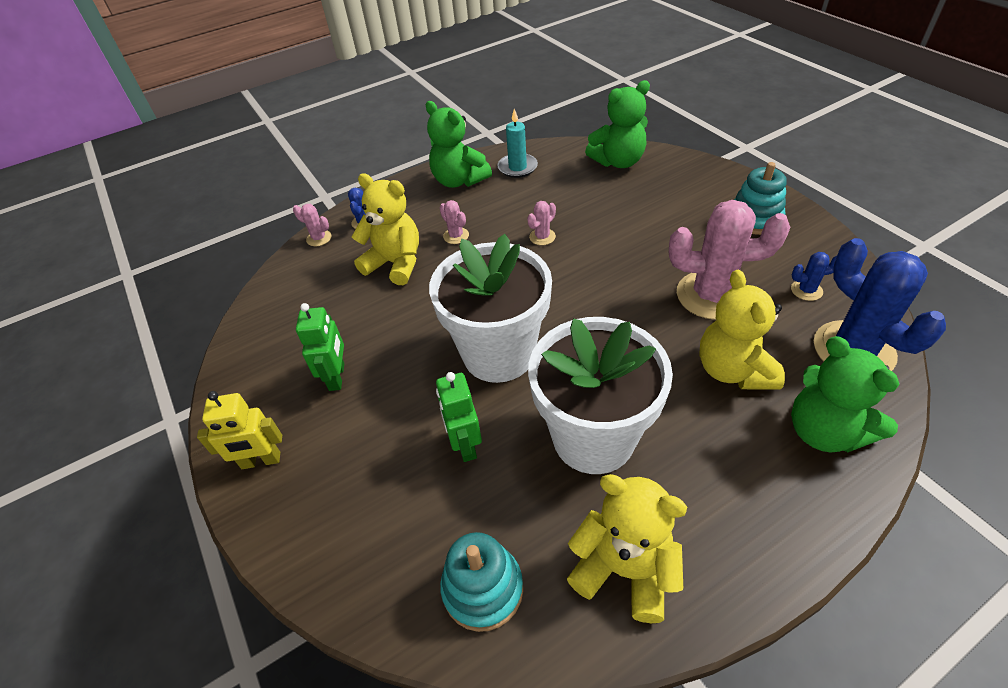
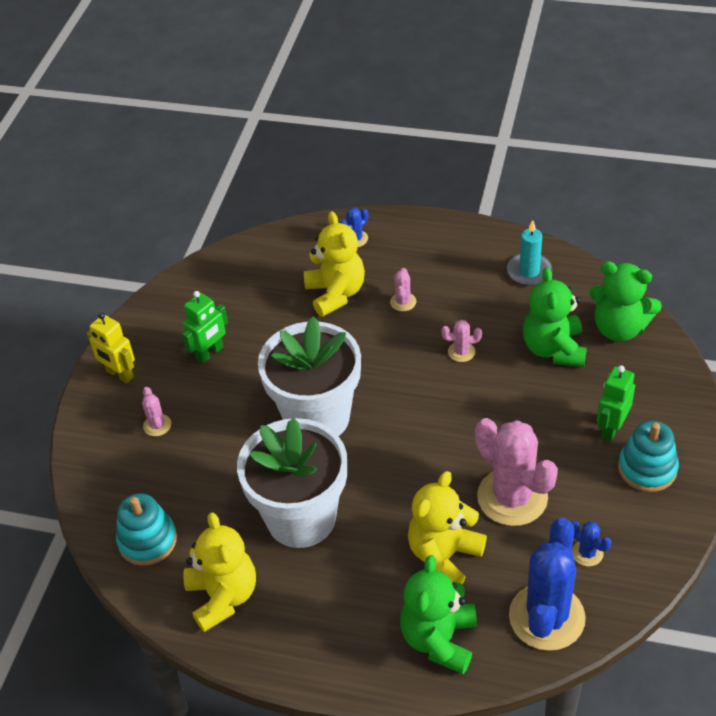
camera: 45 degrees right, 0 degrees up
pink cactus [293,204,332,246] -> pink cactus moved to [142,387,171,436]
green teddy bear [426,101,492,188] -> green teddy bear moved to [523,267,587,367]
green robot [436,372,482,462] -> green robot moved to [597,365,635,441]

